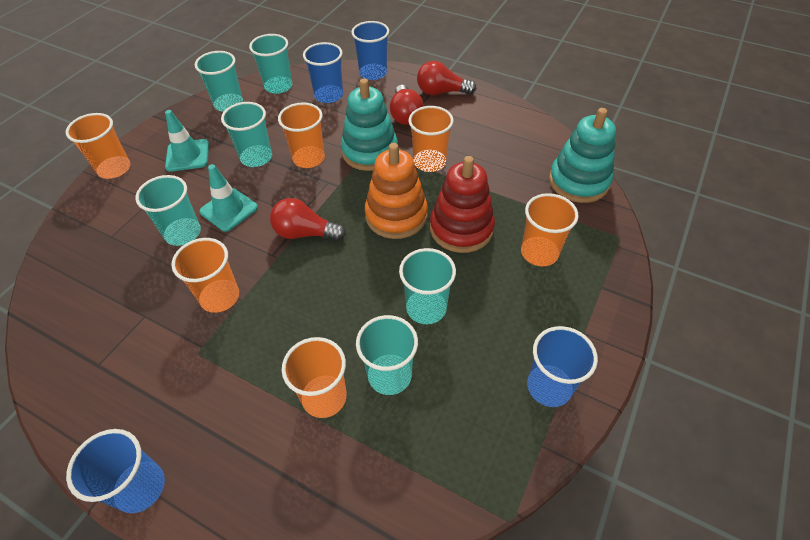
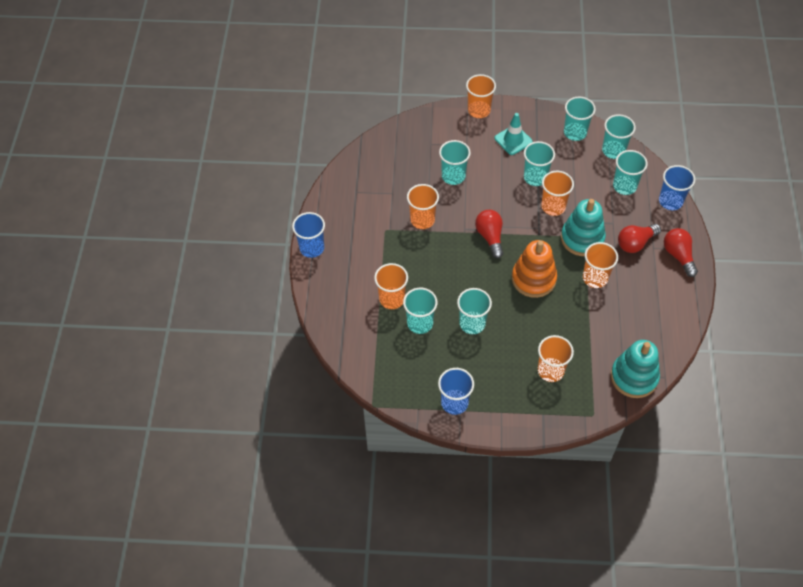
camera: 65 degrees right, 5 degrees up
turquoise traffic cone [200,164,258,232] -> none
blue cup [303,42,343,103] -> turquoise cup [613,150,648,195]
red stacking toy [430,156,495,253] -> none

